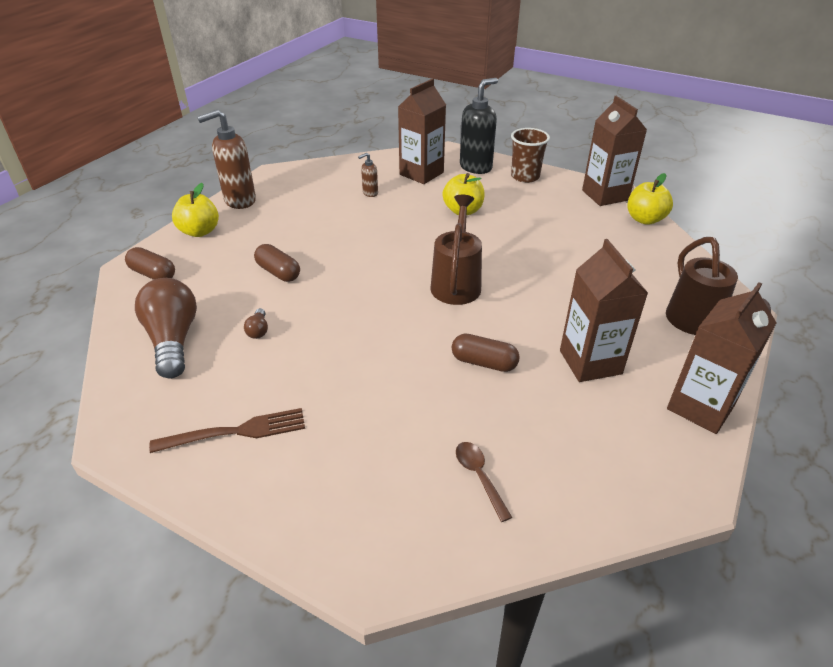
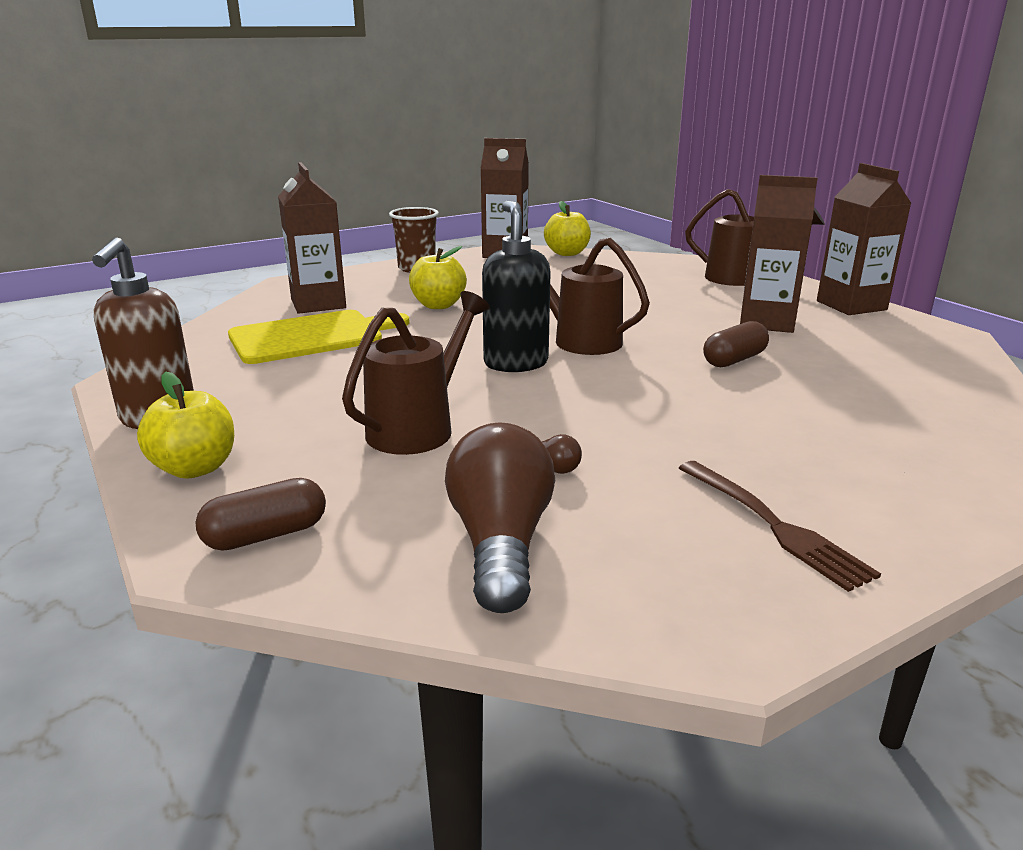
camera: 60 degrees left, 15 degrees down
brown light bulb [135,278,197,379] -> brown light bulb turned 75 degrees clockwise [445,422,555,613]
brown fork [149,408,305,453] -> brown fork turned 135 degrees clockwise [679,461,881,592]
brown capsule [254,244,300,282] -> brown watering can [342,291,490,455]
brown soap dispenser [358,153,378,197] -> yellow cutting board [228,310,410,364]
brown spoon [456,442,512,522] -> none
black soap dispenser [460,78,498,174] -> black soap dispenser moved to [482,201,551,372]

